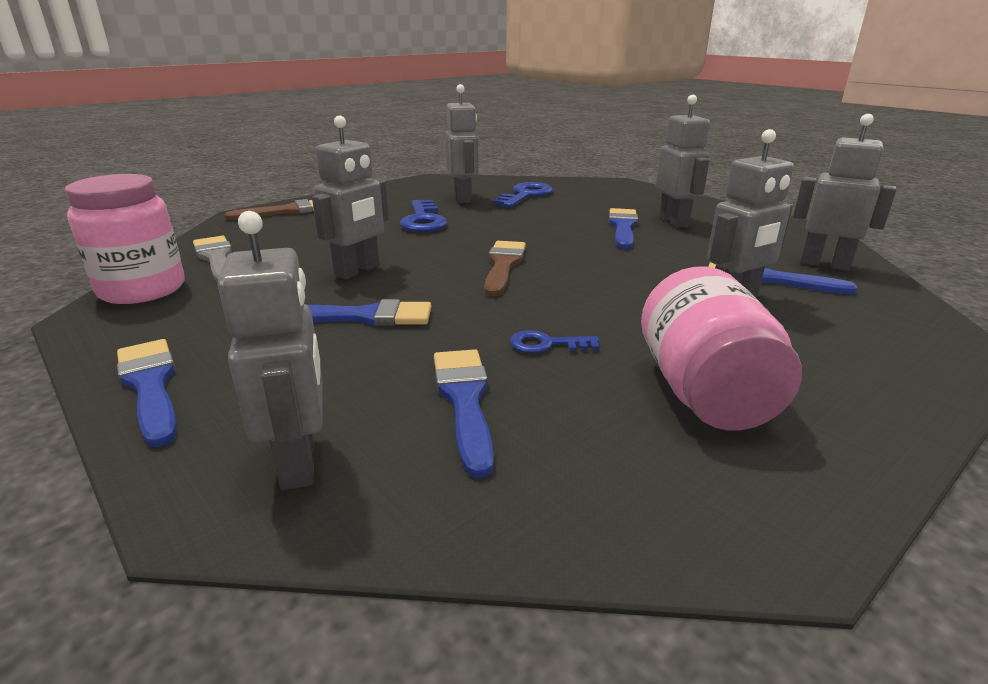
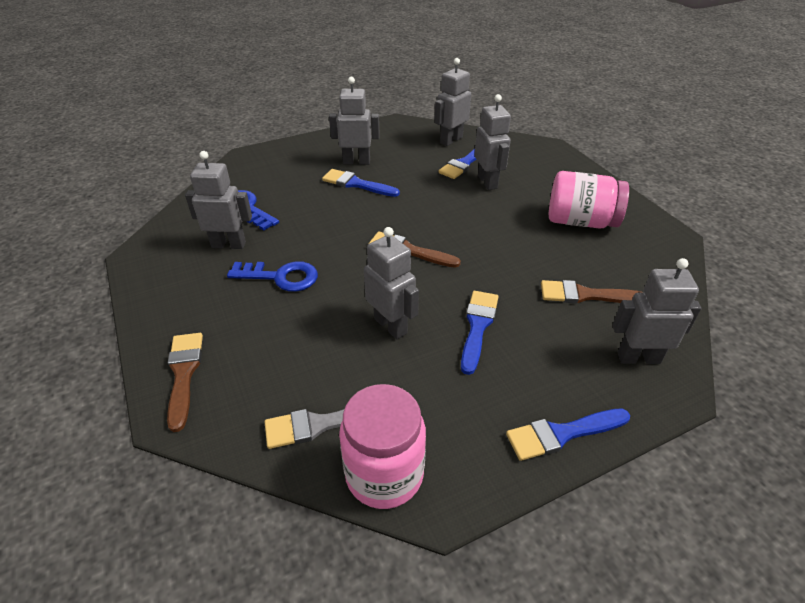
camera: 75 degrees left, 15 degrees up
blue brush [434,349,494,478] -> brown brush [541,280,644,303]
blue key [510,330,599,353] -> none

